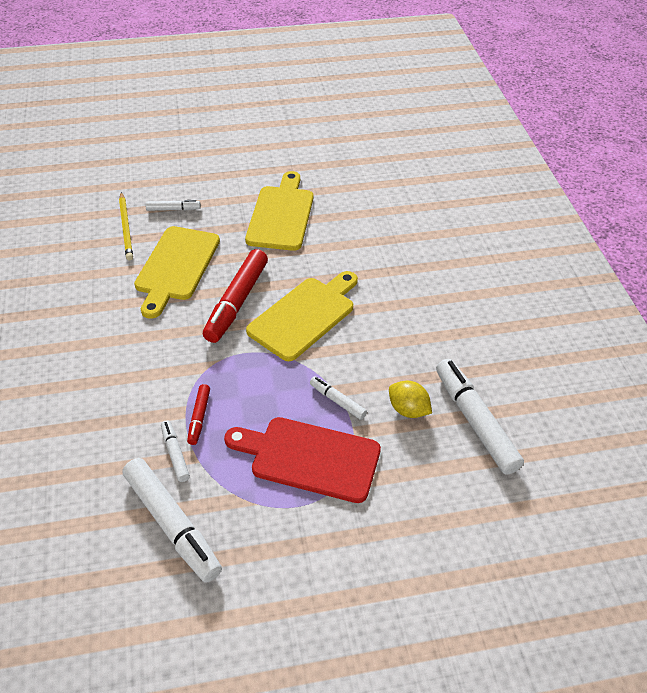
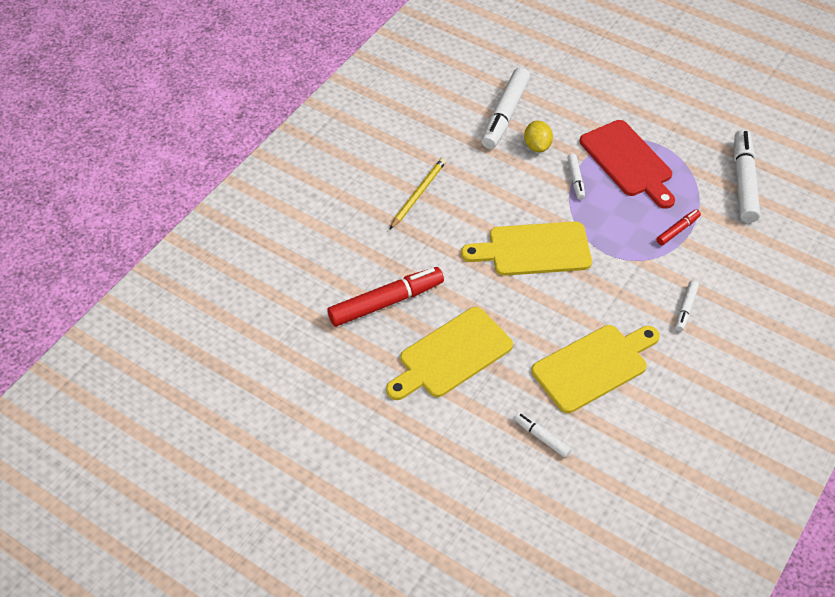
camera: 135 degrees left, 5 degrees up
yellow pencil [119,192,133,260] -> yellow pencil moved to [390,158,446,229]
white marker [161,420,190,482] -> white marker moved to [675,281,699,331]
red marker [203,249,268,343] -> red marker moved to [327,267,444,327]

